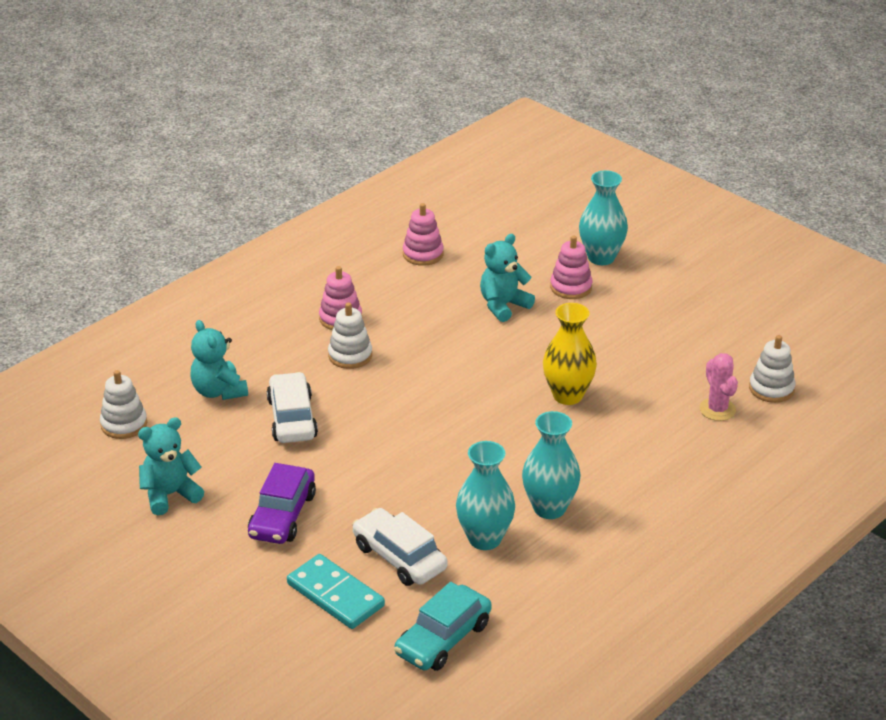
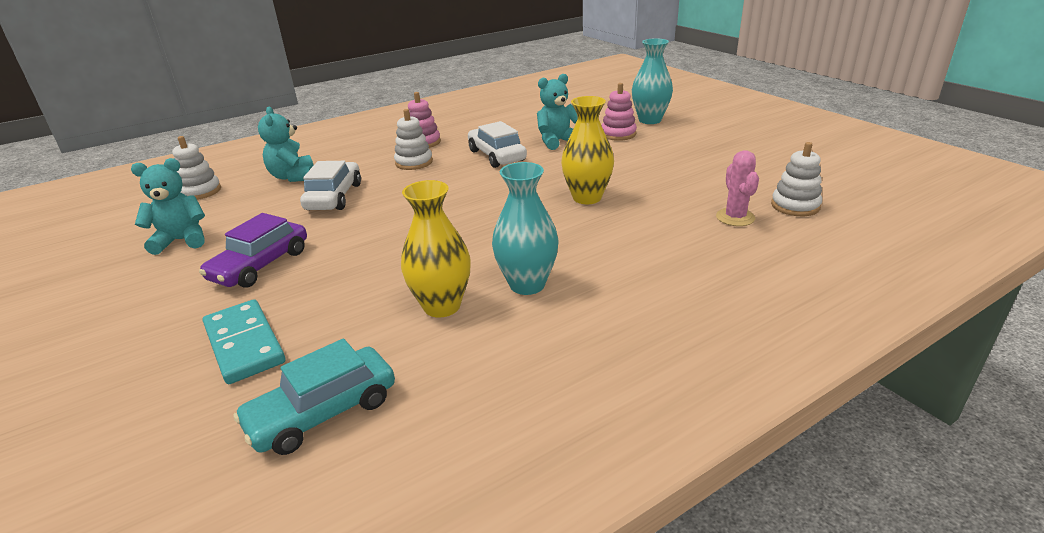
camera: 15 degrees right, 5 degrees down
white car [352,508,447,586] -> white car moved to [468,121,527,168]
pink stacking toy [403,203,444,266] -> none
turquoise vase [456,441,515,550] -> yellow vase [401,180,471,318]

